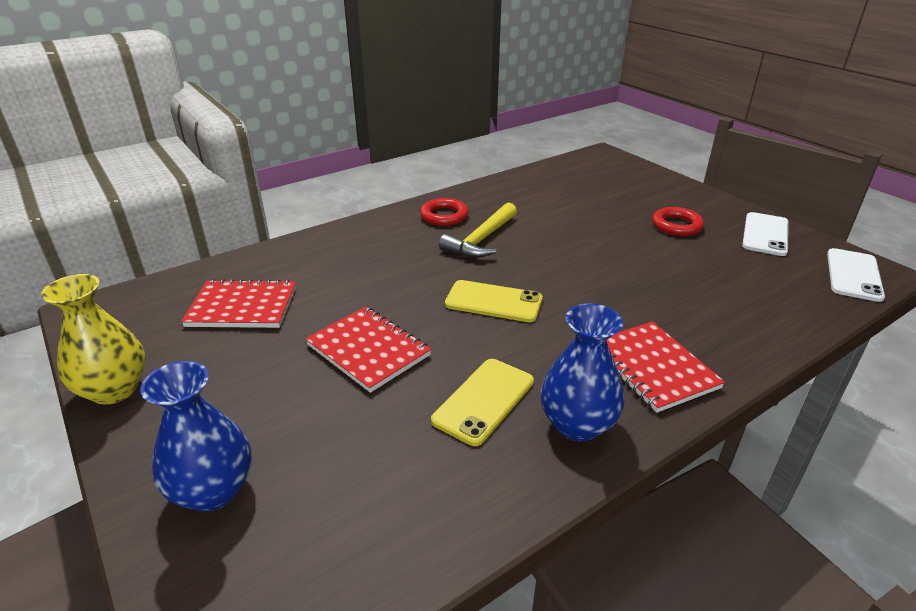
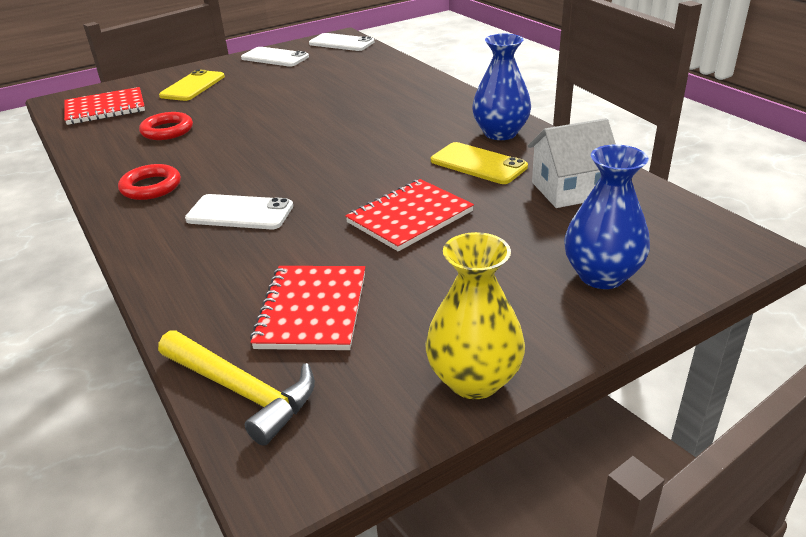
camera: 85 degrees left, 0 degrees up
yellow hammer [439,203,517,258] -> yellow hammer moved to [158,331,315,446]
yellow phone [445,280,543,322] -> yellow phone moved to [159,69,225,101]
red notebook [607,321,725,413] -> red notebook moved to [64,87,145,125]
red ring [652,207,704,236] -> red ring moved to [139,112,193,140]
none -> white phone [185,194,293,229]
none -> white house [528,118,616,208]

